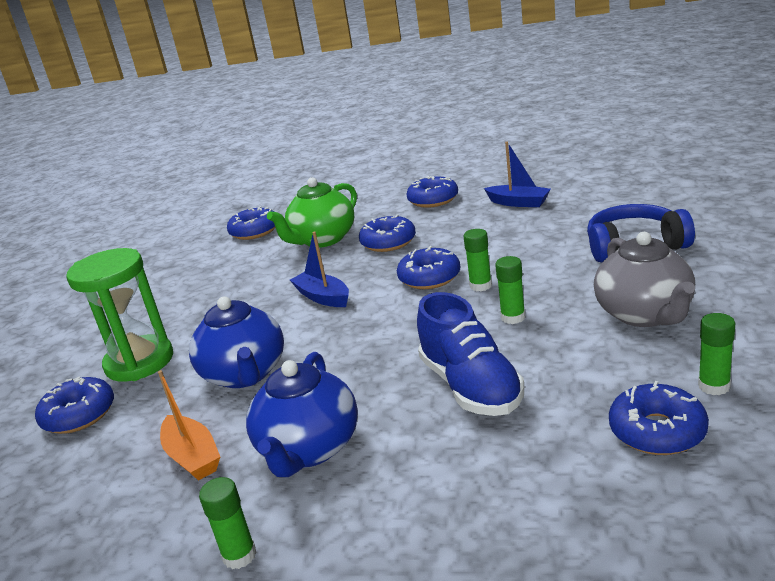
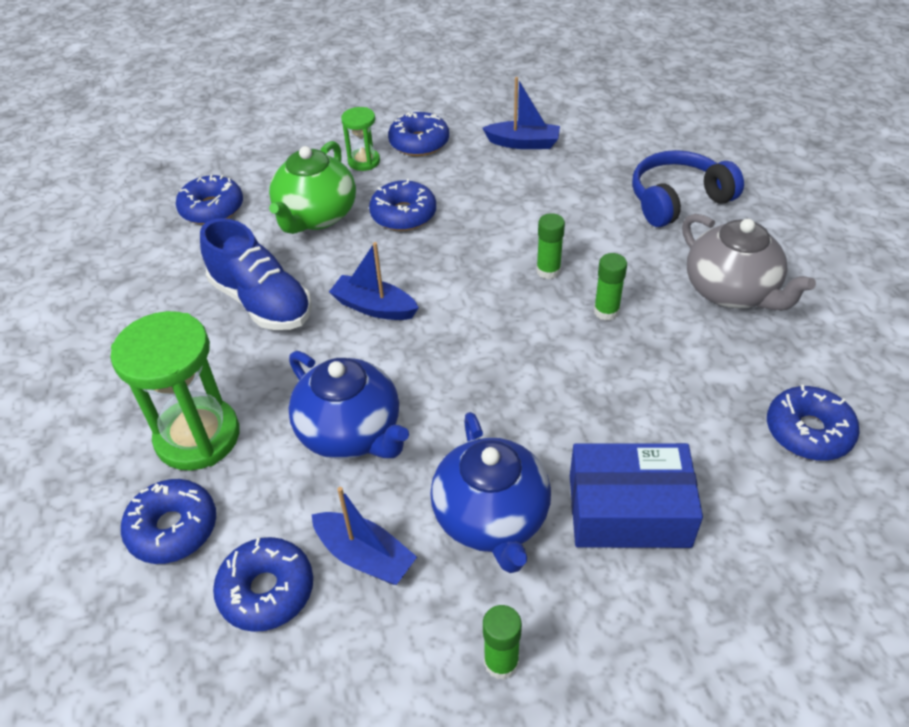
camera: 25 degrees left, 20 degrees up
orange boat [158,370,220,481] -> blue boat [311,487,417,585]
blue donut [397,246,460,289] -> blue donut moved to [213,537,313,632]
blue shoe [417,292,524,416] -> blue shoe moved to [200,218,312,330]
green glue stick [698,313,735,395] -> none
none -> green hourglass [341,107,380,171]
none -> blue box [570,443,703,548]

